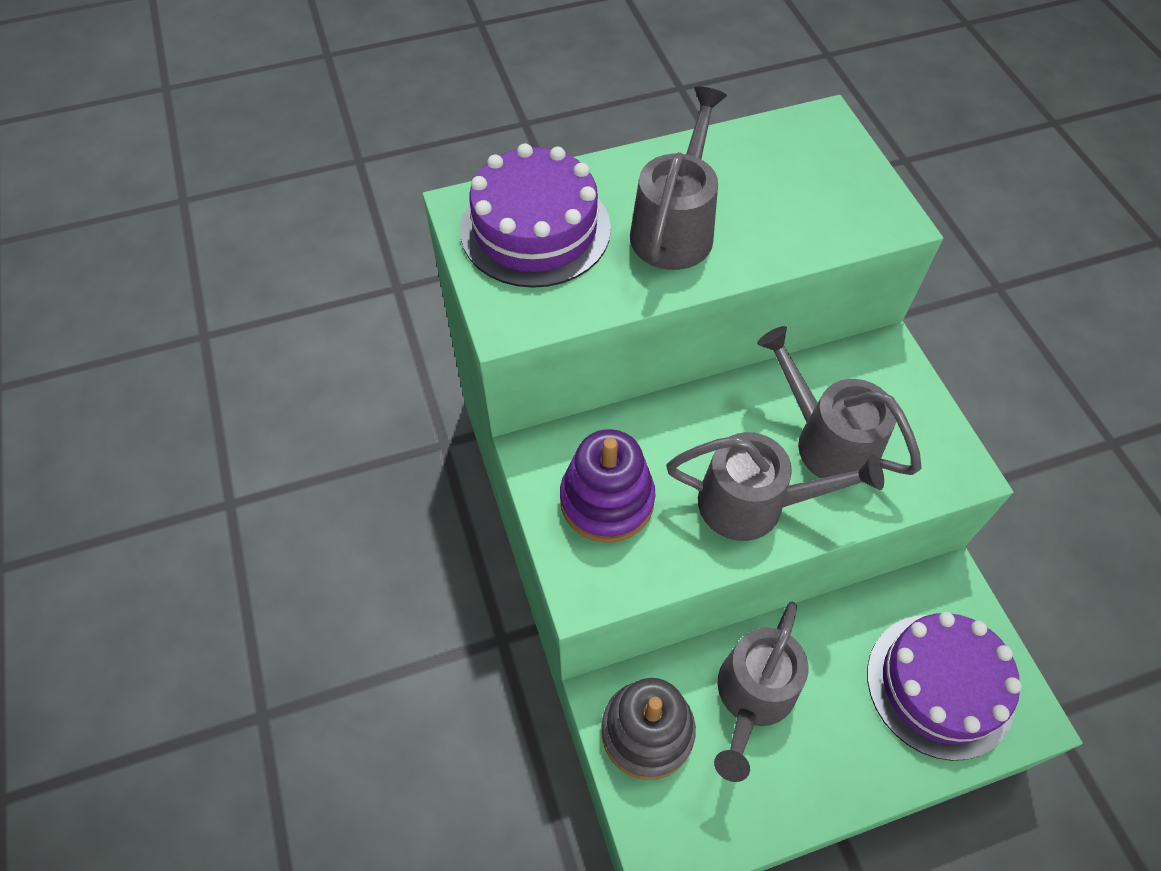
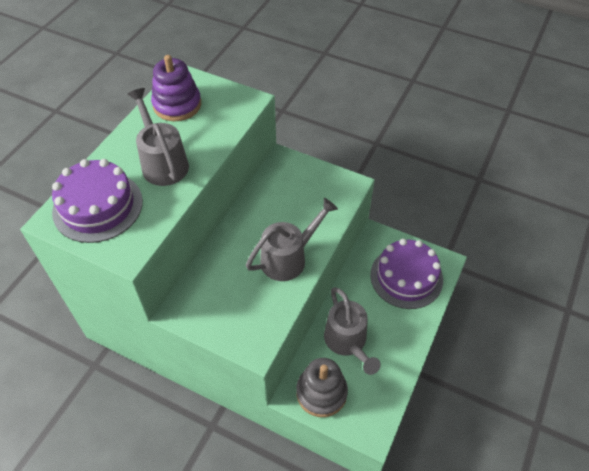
camera: 45 degrees left, 5 degrees down
purple stacking toy [560,429,655,543] -> purple stacking toy moved to [151,55,201,121]
grey watering can [757,326,922,479] -> none

